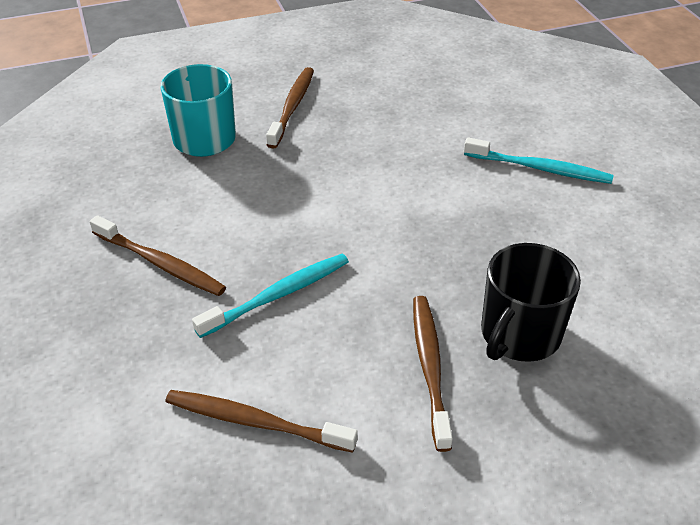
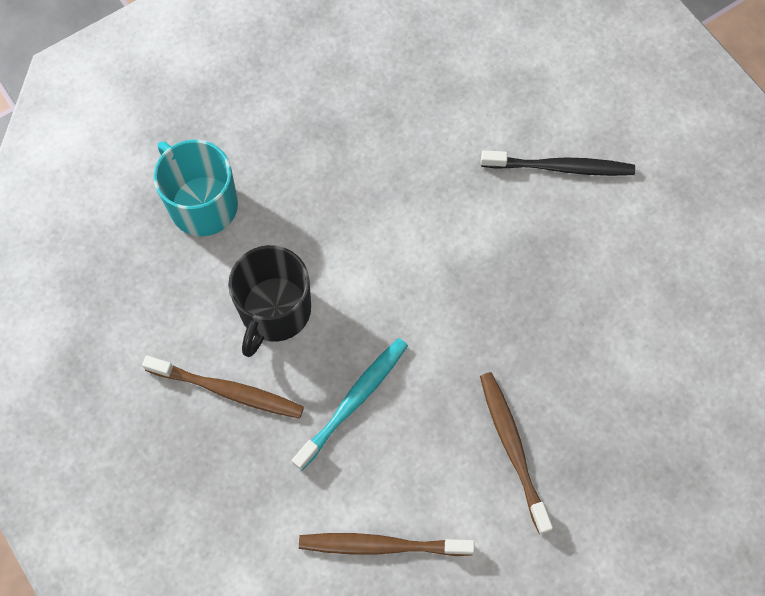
camera: 15 degrees left, 25 degrees up
brown toothbrush [266,67,314,149] -> none
turquoise toothbrush [464,137,614,184] -> black toothbrush [481,150,635,176]
black mug [481,243,581,362] -> black mug moved to [228,245,311,357]

